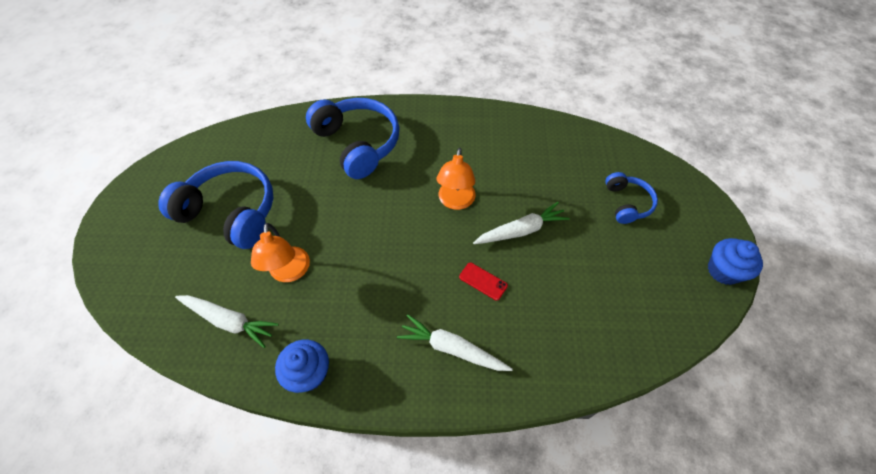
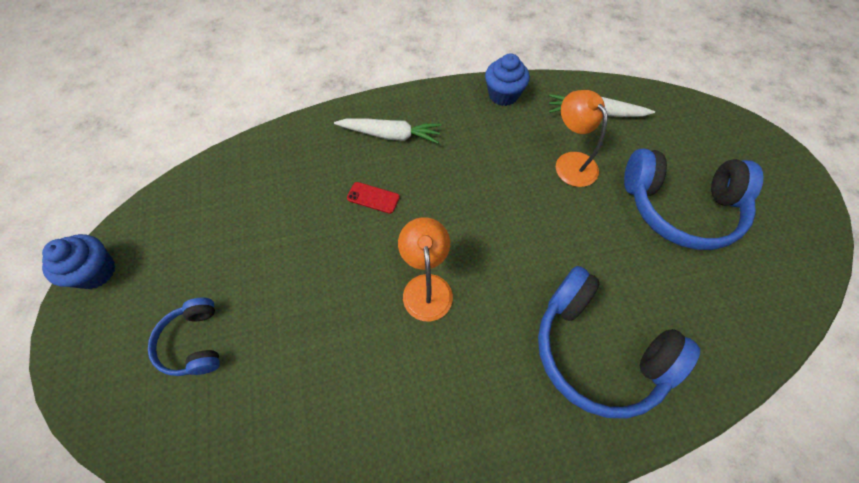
camera: 165 degrees right, 5 degrees up
white carrot [473,202,570,244] -> none

